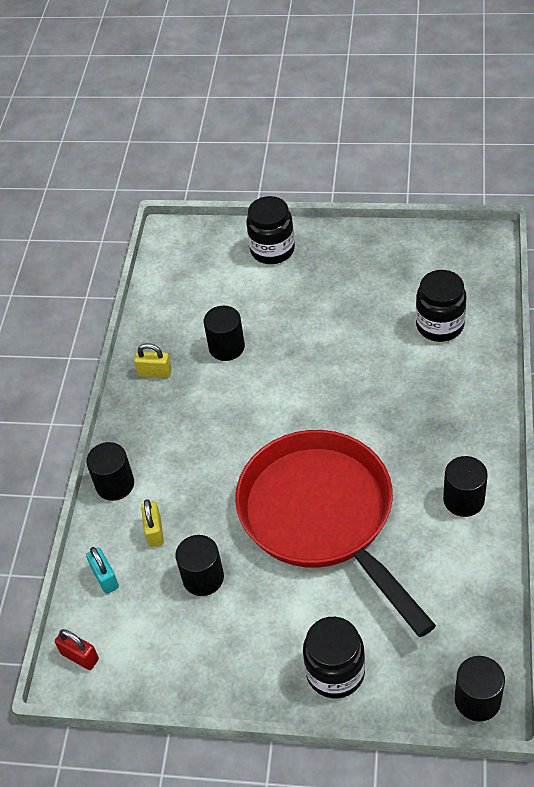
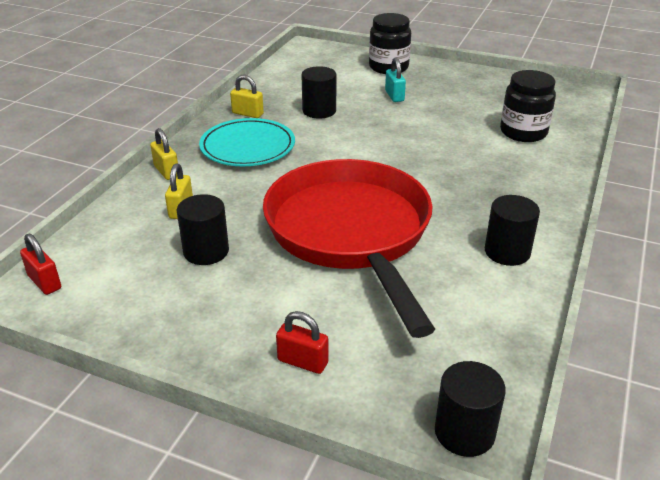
camera: 10 degrees right, 15 degrees down
black cylinder [86,442,134,501] -> yellow padlock [150,128,178,180]
turquoise padlock [86,547,119,594] -> turquoise padlock moved to [385,58,406,102]
black jar [303,617,365,699] -> red padlock [276,311,328,374]
none -> turquoise plate [199,118,295,166]

